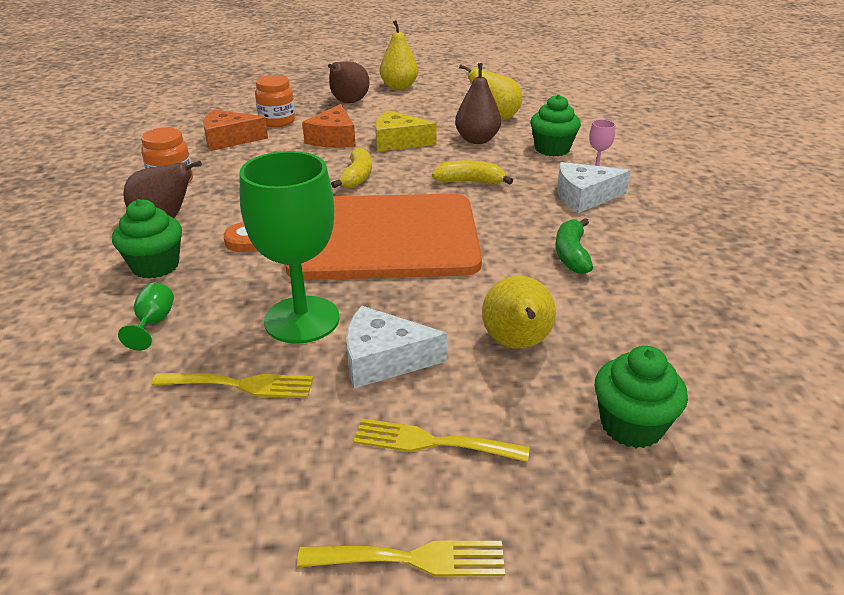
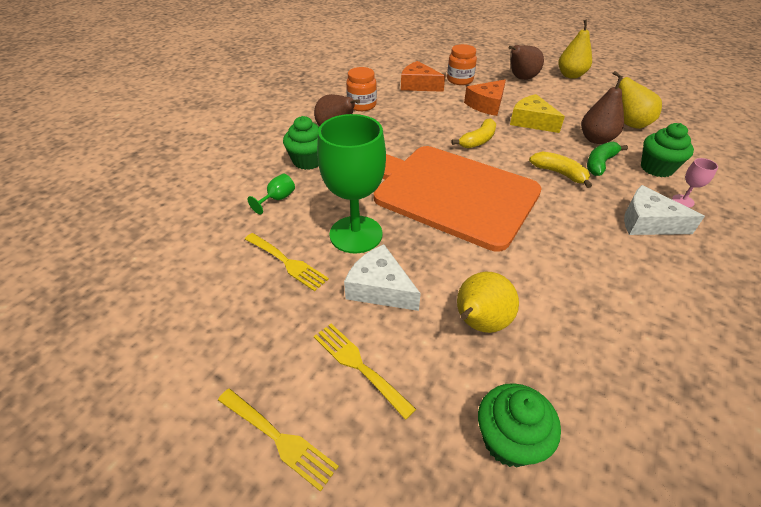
camera: 35 degrees right, 10 degrees up
green banana [555,218,593,274] -> green banana moved to [587,142,628,176]

